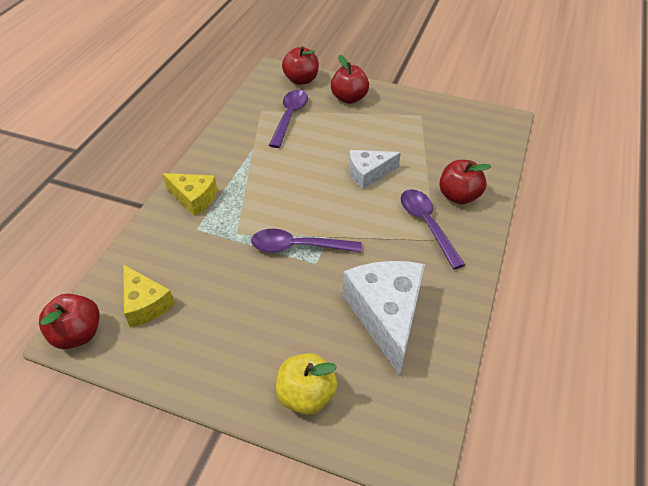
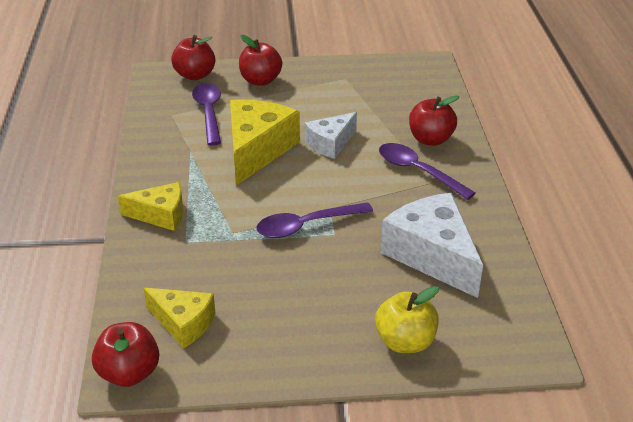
camera: 25 degrees left, 10 degrees down
none -> yellow cheese [230,99,300,186]

